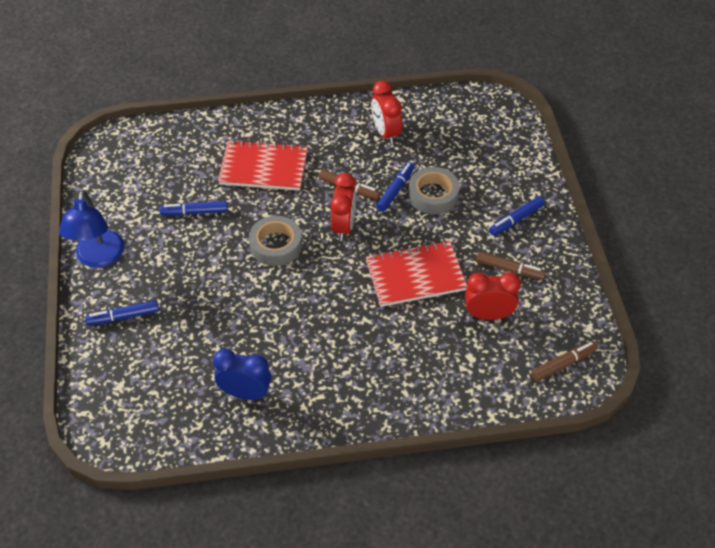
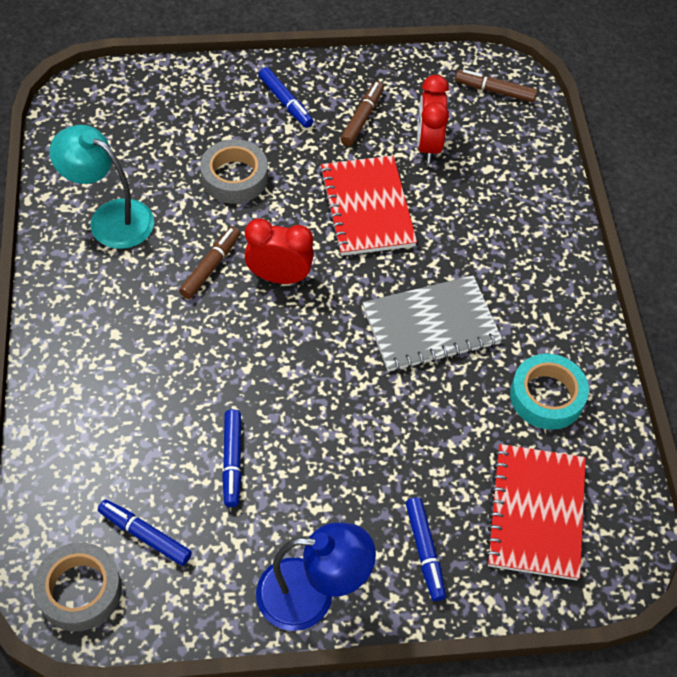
camera: 90 degrees left, 5 degrees up
blue clock [213,349,271,400] -> turquoise tape [510,354,589,430]
red notebook [218,140,308,191] -> red notebook moved to [485,444,586,581]
grey tape [249,216,302,266] -> grey tape moved to [33,542,122,631]
red clock [371,81,402,145] -> turquoise lamp [49,125,154,249]
blue marker [376,162,415,212] -> blue marker moved to [98,499,192,566]
brown marker [531,341,598,381] -> brown marker turned 45 degrees counterclockwise [455,70,538,103]
none -> grey notebook [362,276,502,372]

